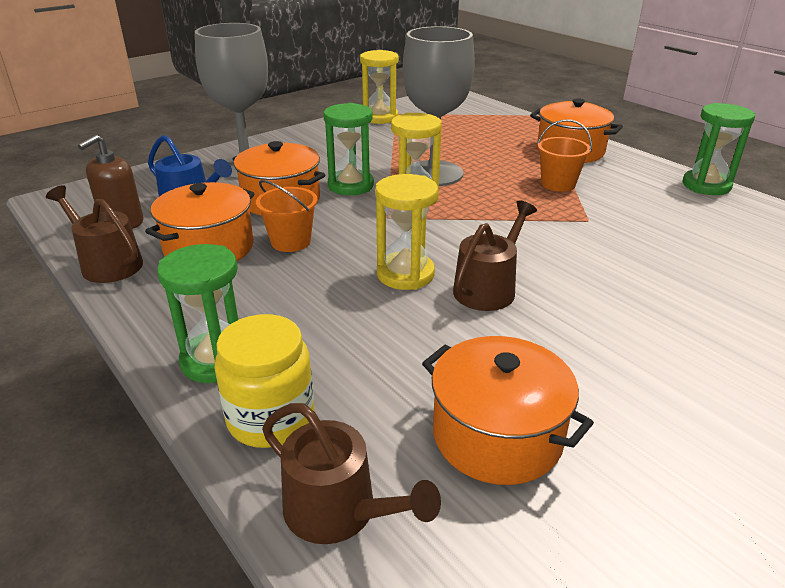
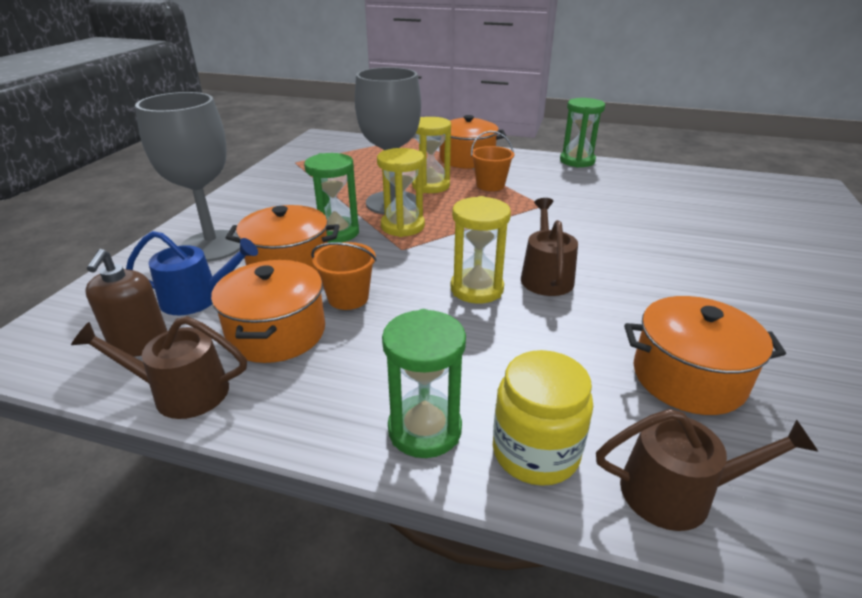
camera: 35 degrees left, 0 degrees up
yellow hourglass [360,50,399,124] -> yellow hourglass moved to [412,117,451,193]

